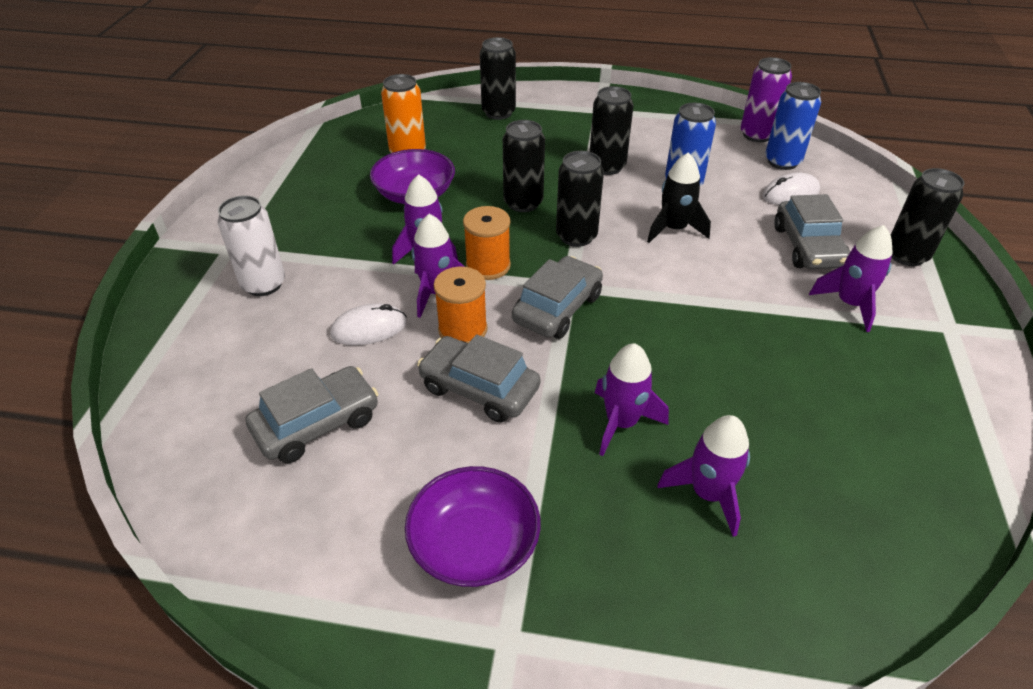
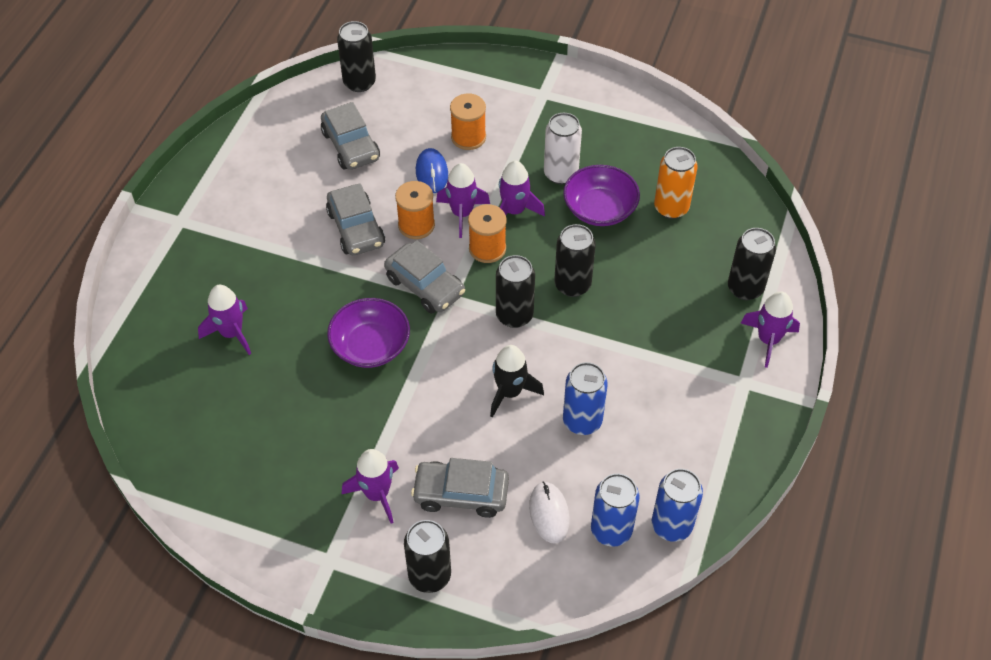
camera: 100 degrees right, 10 degrees up
white can [218,195,285,296] -> white can moved to [544,113,582,185]
white mouse [330,303,407,345] -> blue mouse [416,148,448,193]
purple bowl [405,466,541,587] -> purple bowl moved to [327,298,410,368]
grey car [417,334,541,423] -> grey car turned 120 degrees clockwise [326,183,385,256]
black can [590,86,634,175] -> black can moved to [337,21,376,92]
purple rocket [595,343,669,456] -> purple rocket moved to [741,292,800,368]
purple can [740,57,792,142] -> blue can [652,469,703,542]
none -> orange spool [450,93,486,150]

